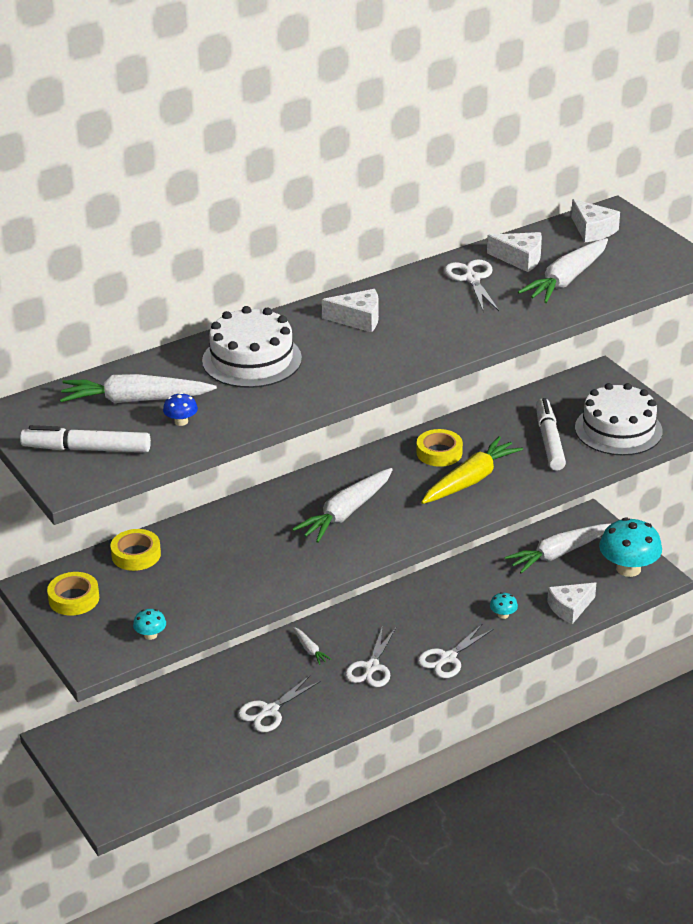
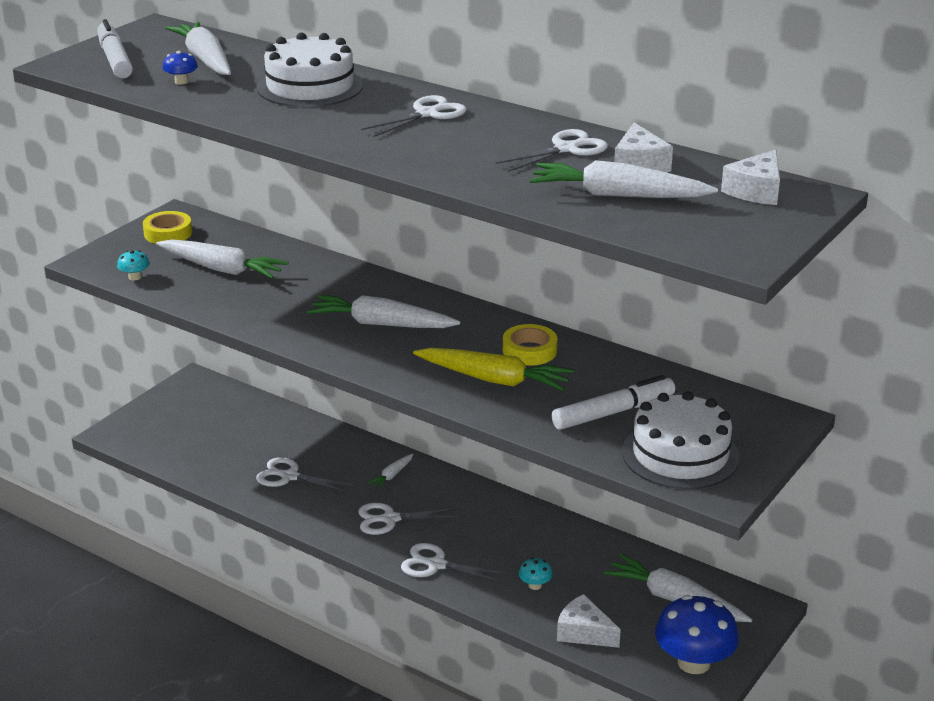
camera: 65 degrees right, 5 degrees down
yellow tape [110,529,161,571] -> none
white cheese [322,289,379,332] -> white scissors [361,95,467,137]
turquoise mushroom [599,517,662,577] -> blue mushroom [655,595,739,674]
none -> white carrot [156,239,289,279]

